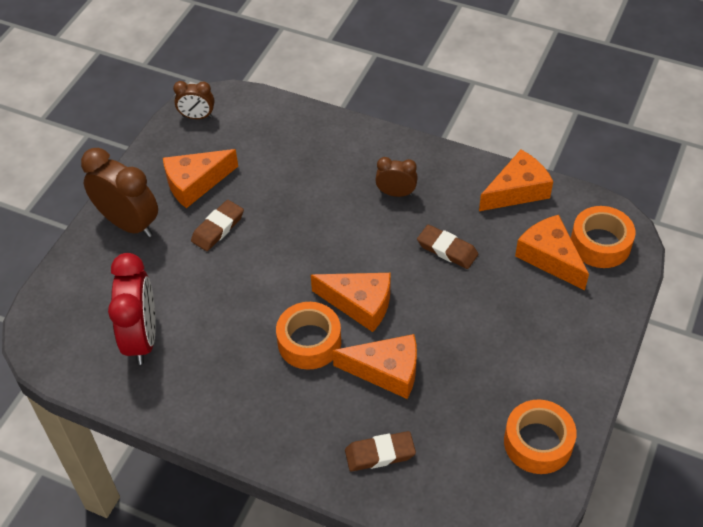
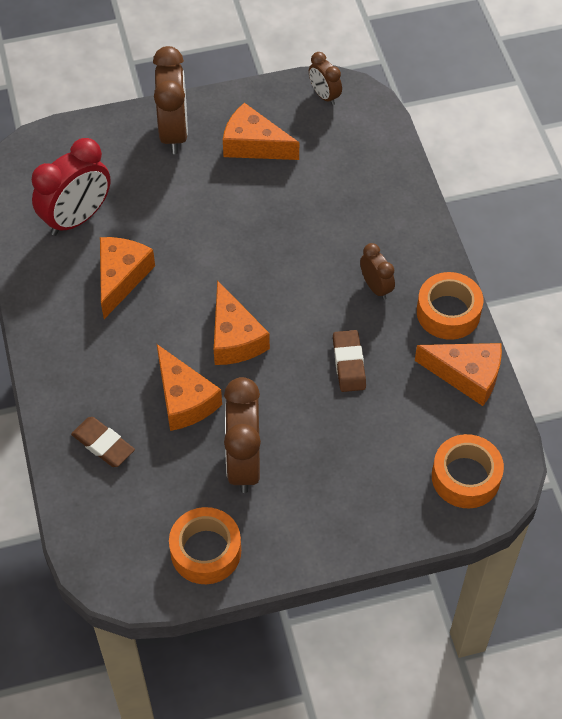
camera: 50 degrees right, 5 degrees up
brown eraser [191,200,244,251] -> none
orange tape [276,302,341,370] -> orange tape moved to [417,272,483,340]
orange cheese [515,215,589,290] -> orange cheese moved to [100,237,155,319]
none -> brown clock [224,377,261,493]

